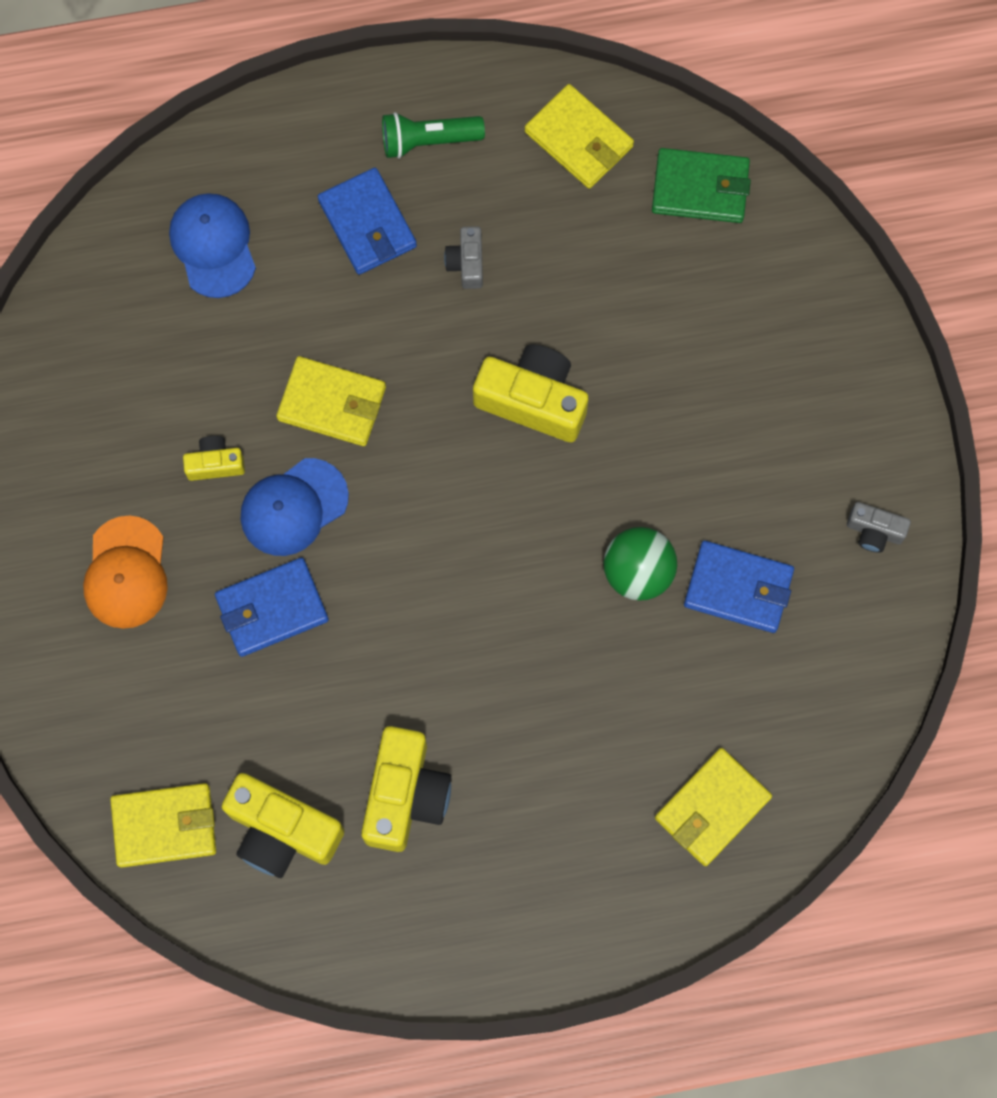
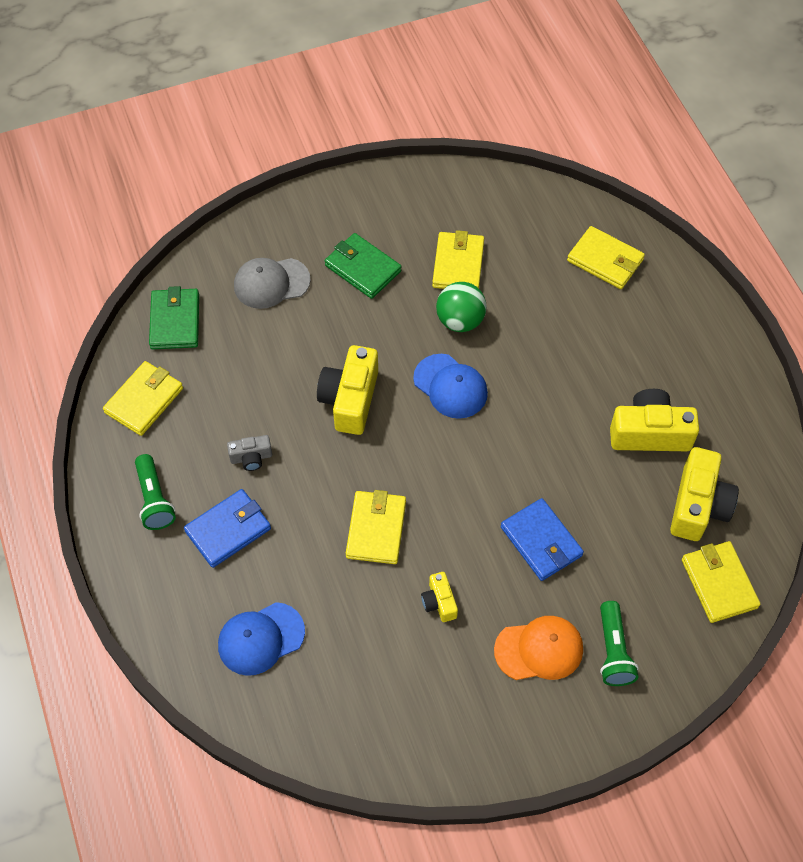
camera: 100 degrees left, 15 degrees down
blue cap [240,458,349,556] -> blue cap moved to [413,354,488,419]
blue wallet [684,541,794,633] -> yellow wallet [432,230,484,289]
grey camera [847,502,911,553] -> none
none -> grey cap [234,258,311,309]
none -> green wallet [325,233,401,299]
none -> green flashlight [600,601,639,686]

